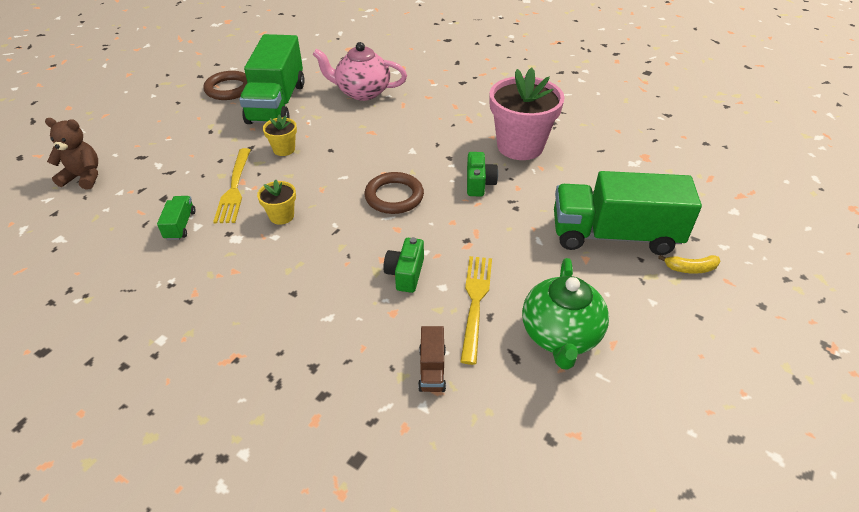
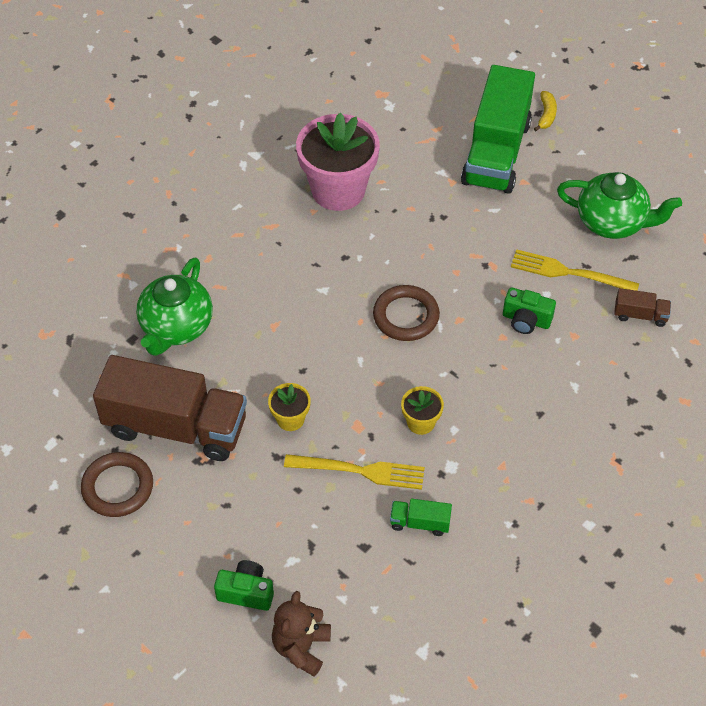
camera: 80 degrees left, 10 degrees up
green truck [239,34,305,124] -> brown truck [93,355,247,461]
pink teapot [313,42,407,101] -> green teapot [136,257,213,356]
green camera [467,152,498,196] -> green camera moved to [214,560,274,611]

